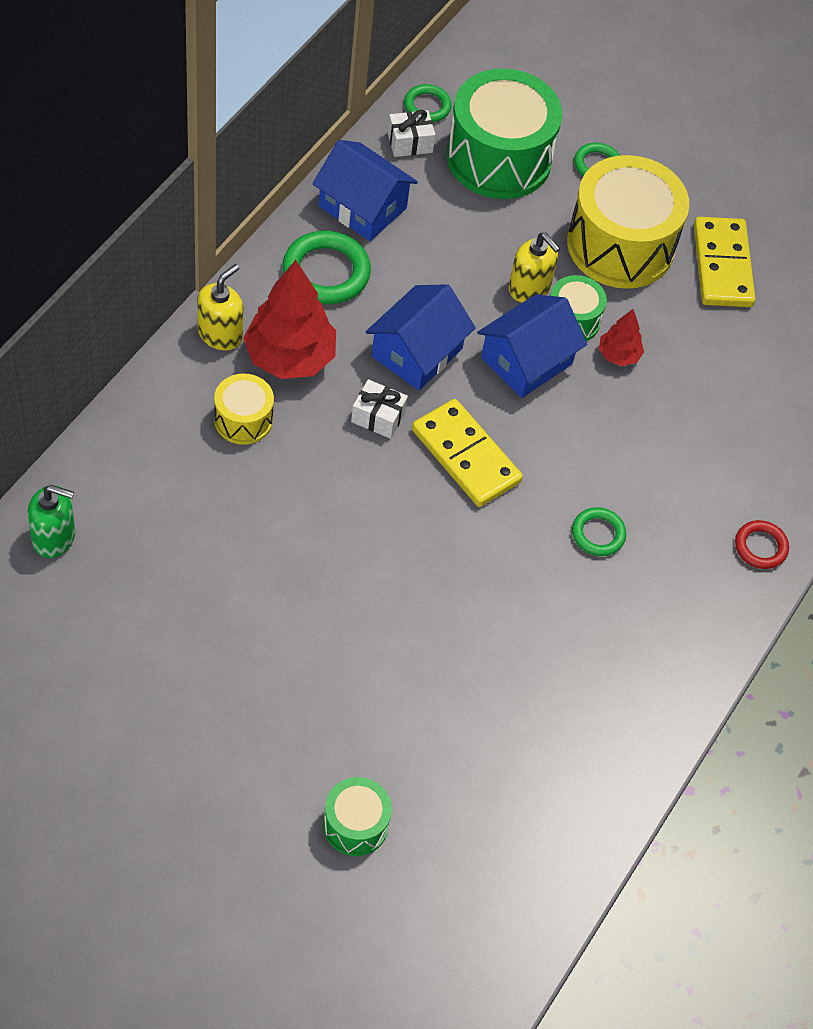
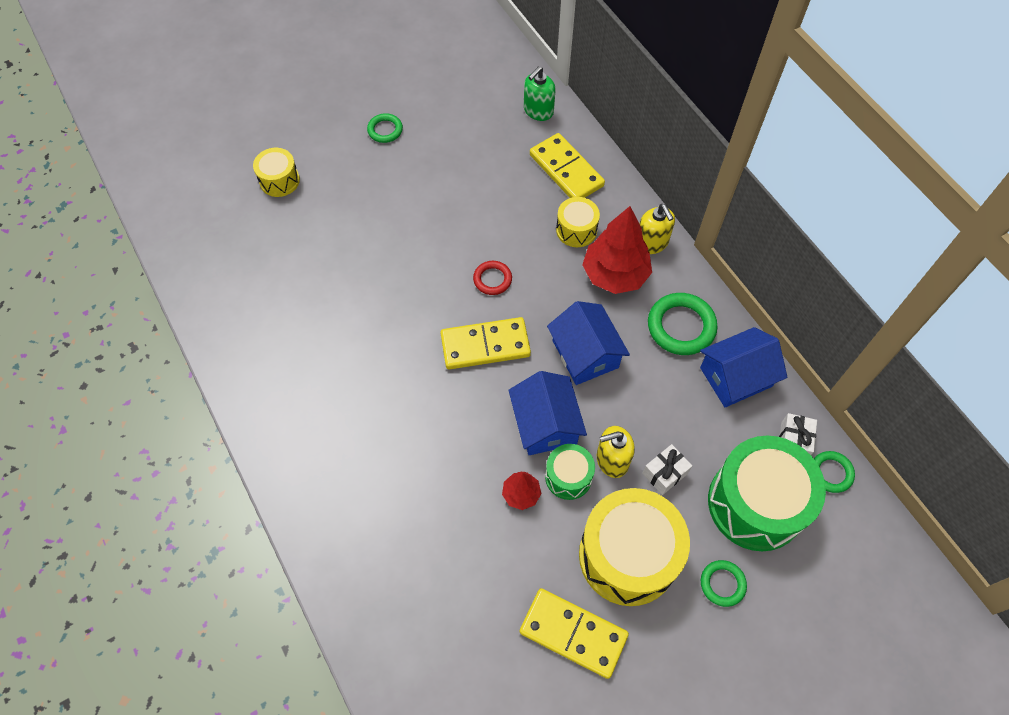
camera: 125 degrees right, 5 degrees up
green drum [323,777,392,856] -> yellow drum [253,148,300,197]
white gift [351,379,408,439] -> white gift moved to [642,444,692,495]
green ring [572,507,626,556] -> green ring moved to [367,113,403,143]
red ring [735,520,789,569] -> red ring moved to [473,261,512,295]
none -> yellow domino [530,133,605,198]

